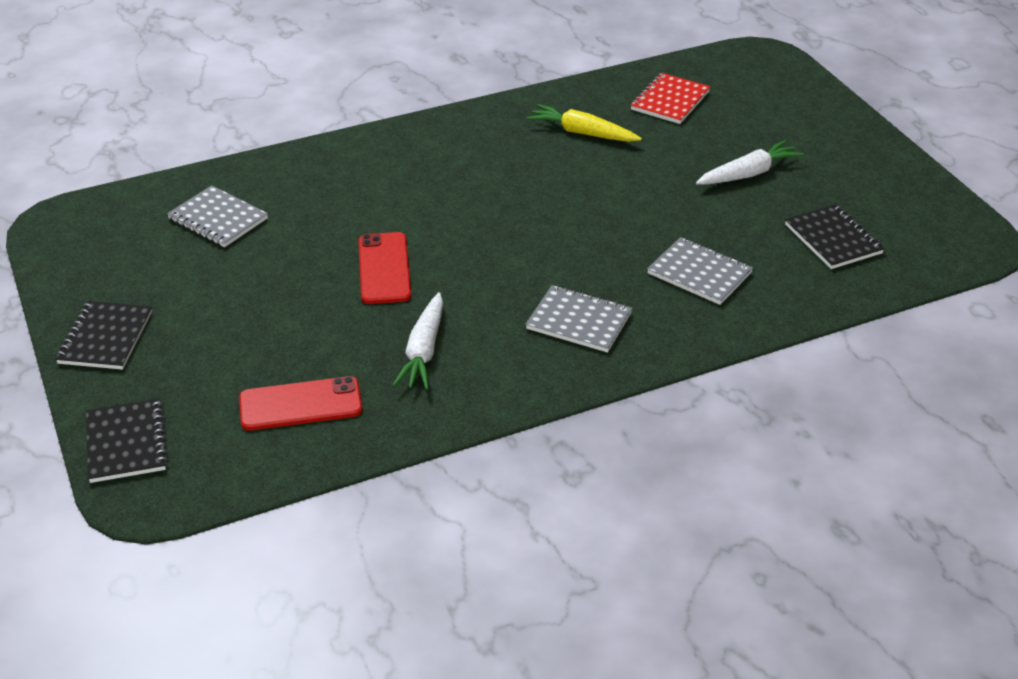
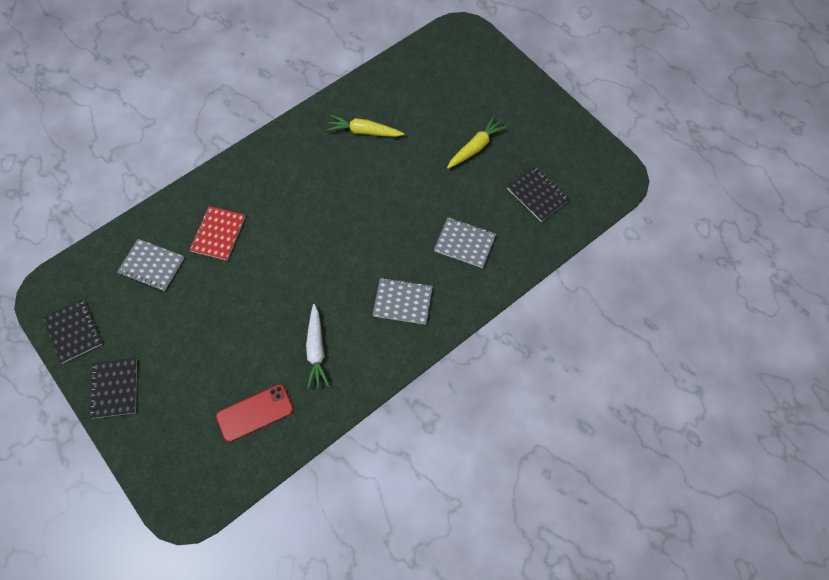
camera: 15 degrees left, 25 degrees up
black notebook [86,398,168,483] -> black notebook moved to [43,299,102,364]
red phone [358,232,411,304] -> none
red notebook [631,73,711,124] -> red notebook moved to [189,206,245,260]
white carrot [696,140,804,185] -> yellow carrot [447,116,508,169]

